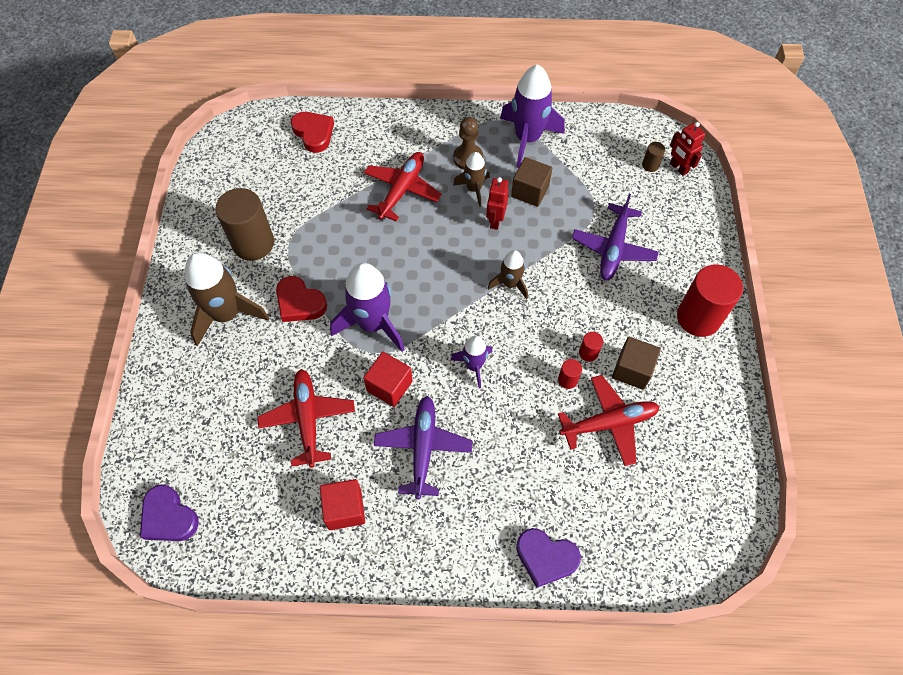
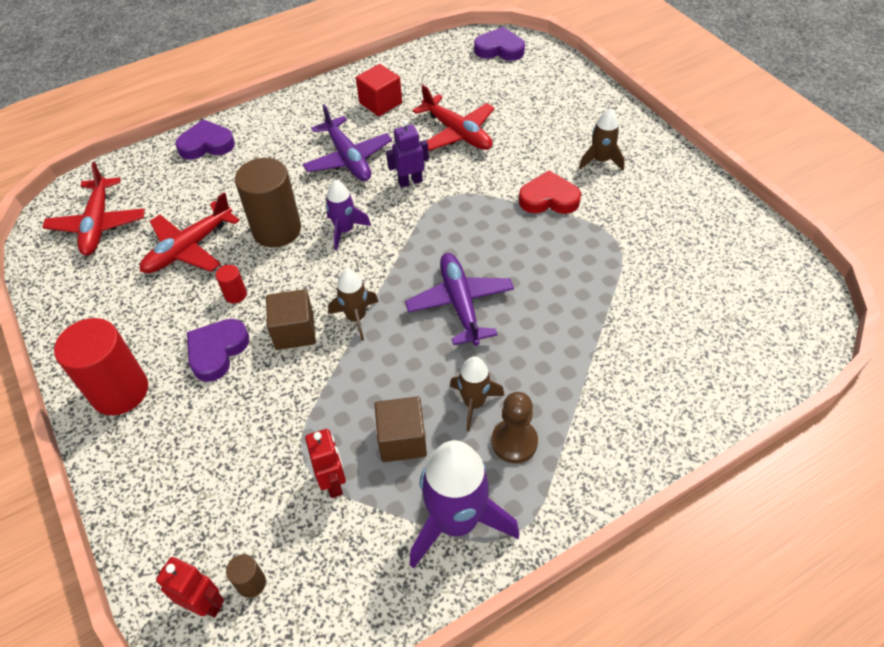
camera: 150 degrees right, 10 degrees down
brown rocket [184,253,269,346] -> brown rocket [579,108,625,170], size x0.56
brown cylinder [215,188,274,261] -> brown cylinder moved to [235,158,301,247]
red heart [291,112,334,153] -> none
purple rocket [330,263,405,352] -> none
red cube [363,352,413,407] -> purple robot [386,120,429,188]
red plane [364,152,442,222] -> red plane moved to [42,162,145,255]
red robot [486,177,509,230] -> red robot moved to [305,429,346,498]
red cylinder [558,359,582,389] -> none
purple plane [572,194,659,280] -> purple plane moved to [405,253,514,346]
brown cube [612,337,661,390] -> brown cube moved to [266,289,316,350]
none -> purple heart [187,319,249,382]

